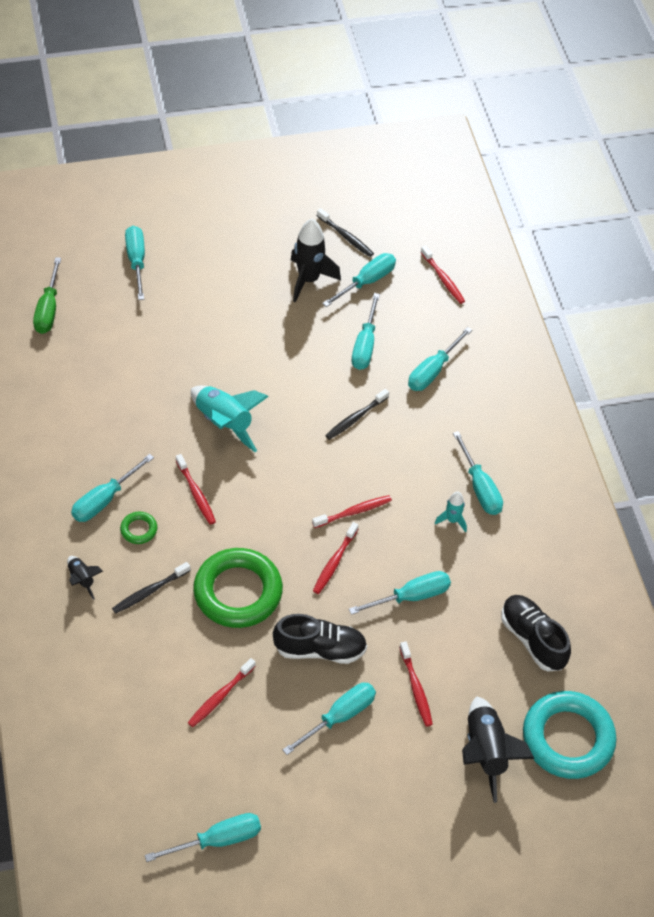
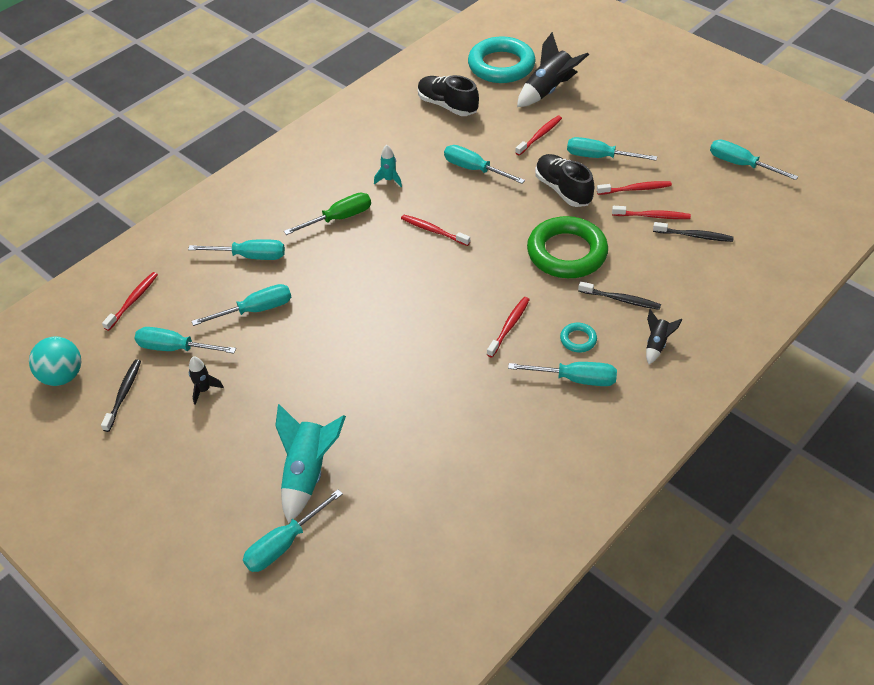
camera: 120 degrees left, 5 degrees down
green screwdriver [33,257,61,334] -> green screwdriver moved to [284,193,371,235]
green ring [120,512,157,544] -> turquoise ring [560,323,597,352]
turquoise rocket [191,386,269,452] -> turquoise rocket moved to [275,404,346,523]
black rocket [291,219,341,302] -> black rocket [189,356,224,405], size x0.52
red toothbrush [313,522,358,594] -> red toothbrush moved to [597,181,672,195]
black toothbrush [325,389,389,440] -> black toothbrush moved to [653,222,734,242]
turquoise screwdriver [453,431,503,515] -> none
black shoe [501,595,571,671] -> black shoe turned 105 degrees clockwise [418,75,479,116]
none -> turquoise ball [29,336,81,386]

